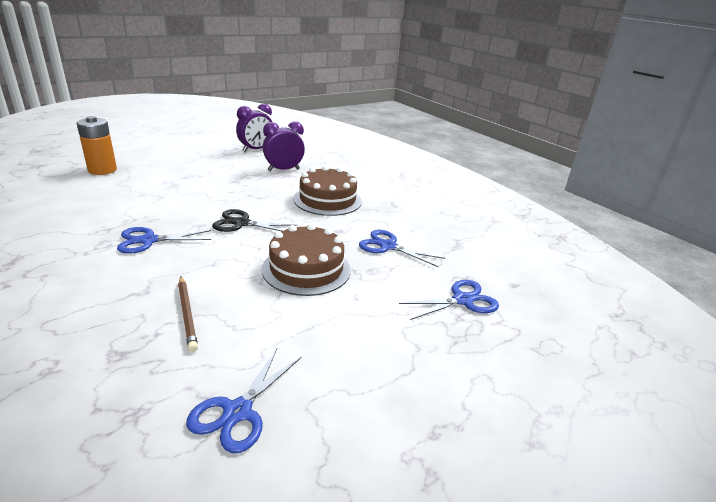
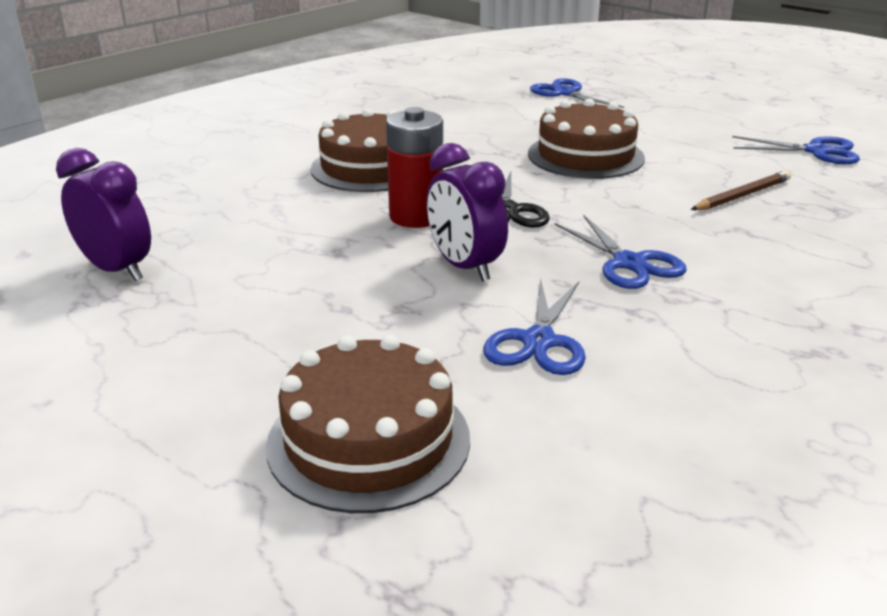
camera: 100 degrees left, 0 degrees up
orange battery [76,116,117,175] -> brown cake [266,335,470,513]
purple clock [263,121,305,171] -> purple clock moved to [426,143,508,282]
blue scissors [359,230,445,267] -> blue scissors moved to [483,278,586,375]
none -> red battery [386,107,443,228]

